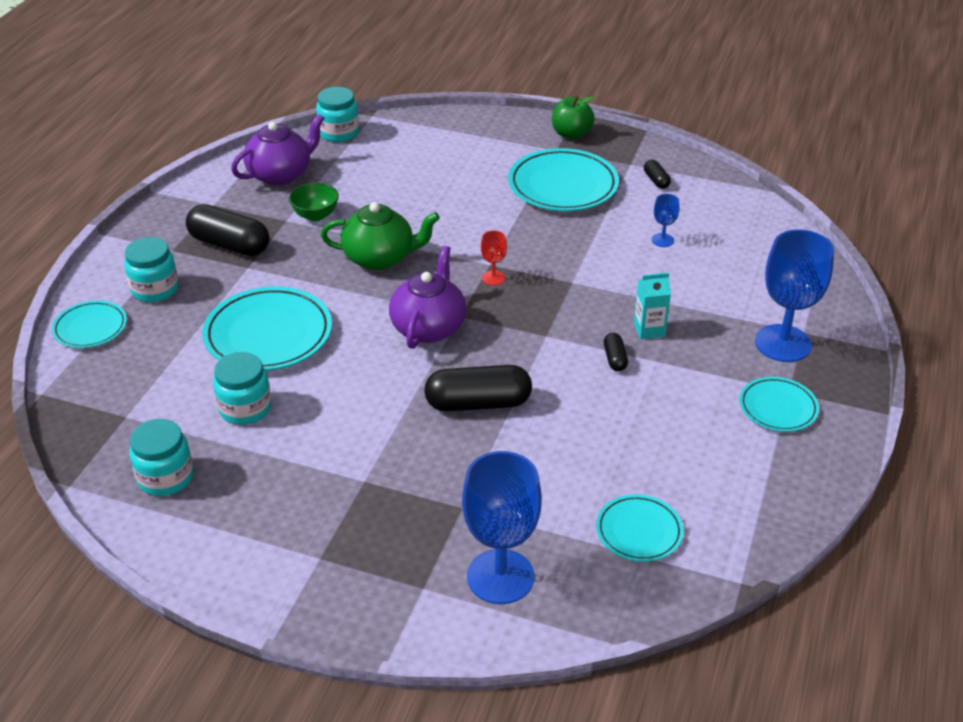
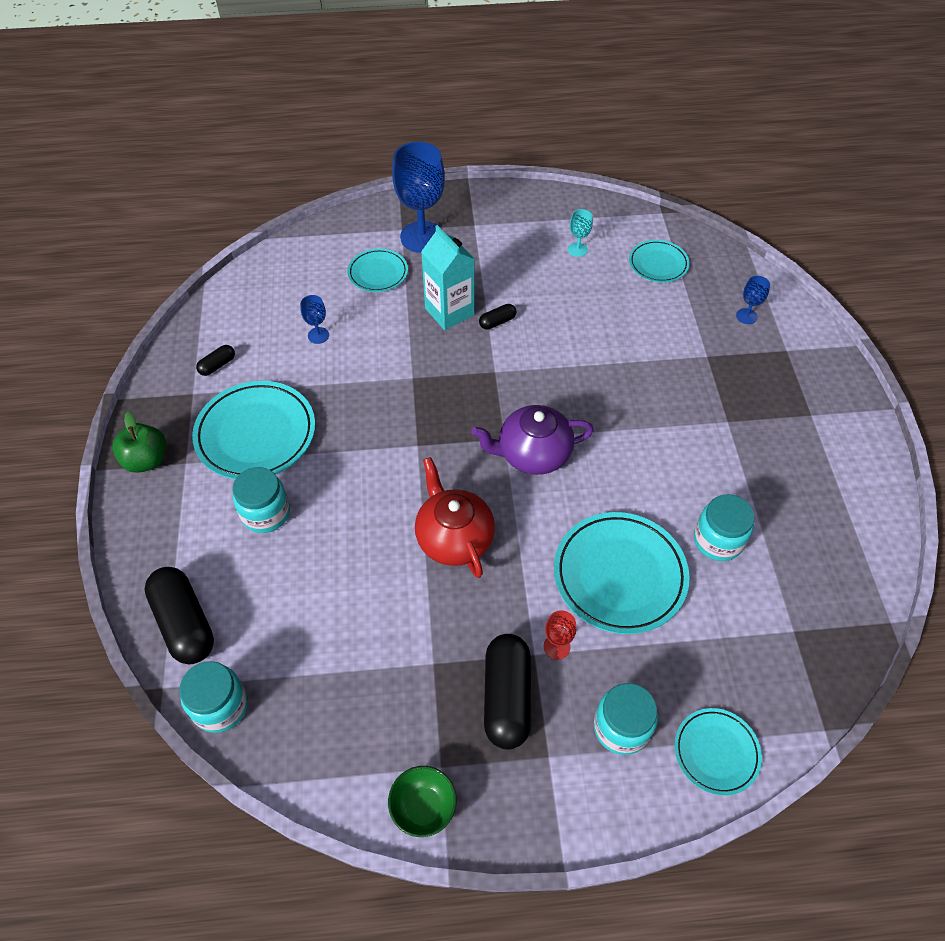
camera: 115 degrees left, 15 degrees up
turquoise jar [129,419,193,496] -> turquoise jar moved to [232,467,290,533]
purple teapot [231,114,324,185] -> none
green bowl [289,183,339,221] -> green bowl moved to [388,766,457,837]
green teapot [321,202,440,270] -> red teapot [415,457,495,578]
black capsule [424,365,532,412] -> black capsule moved to [144,567,214,664]
blue goblet [462,451,542,604] -> blue goblet [736,276,770,324], size x0.45
red goblet [481,230,507,285] -> red goblet moved to [544,610,577,660]
turquoise carton [634,273,671,339] -> turquoise carton [421,225,475,330], size x1.63
turquoise plate [740,377,819,432] -> turquoise plate moved to [347,248,408,292]
none -> turquoise goblet [568,209,593,257]

